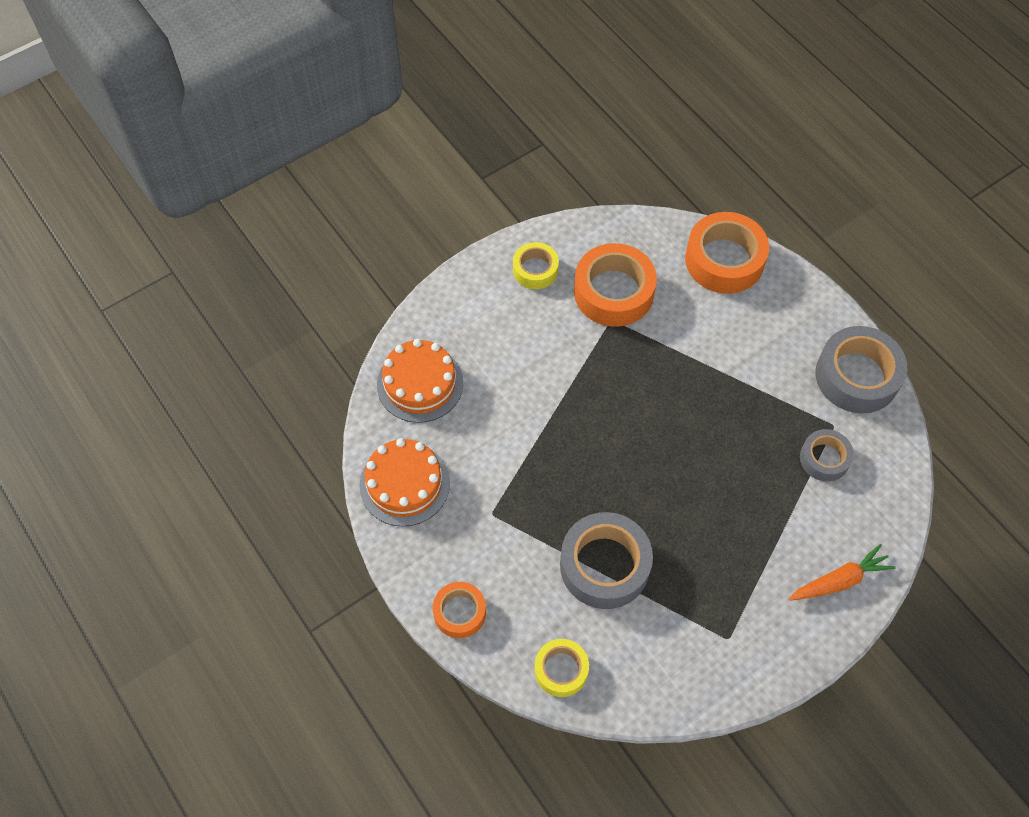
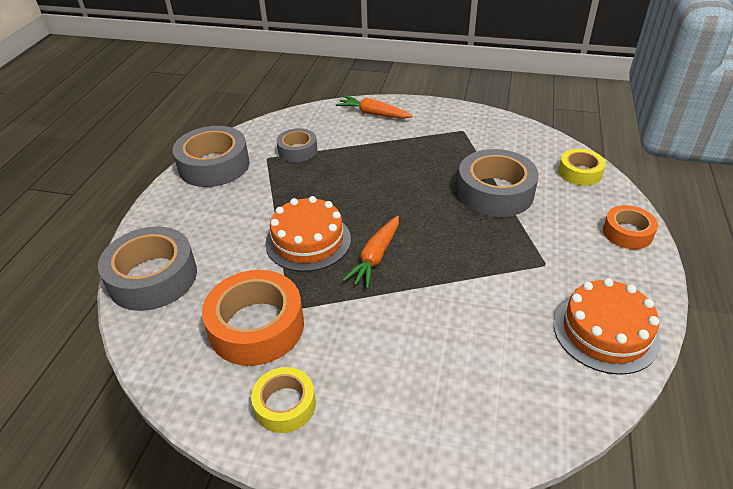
camera: 130 degrees left, 20 degrees down
orange cake [377,339,463,423] -> orange cake moved to [265,196,351,272]
orange tape [685,212,769,294] -> grey tape [98,226,197,311]
none -> orange carrot [343,216,399,289]

